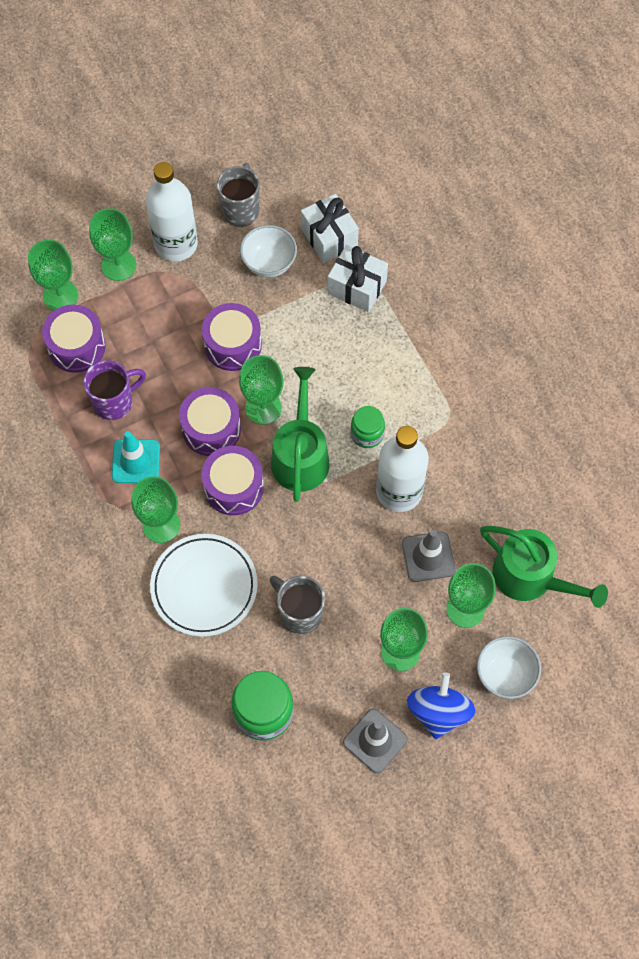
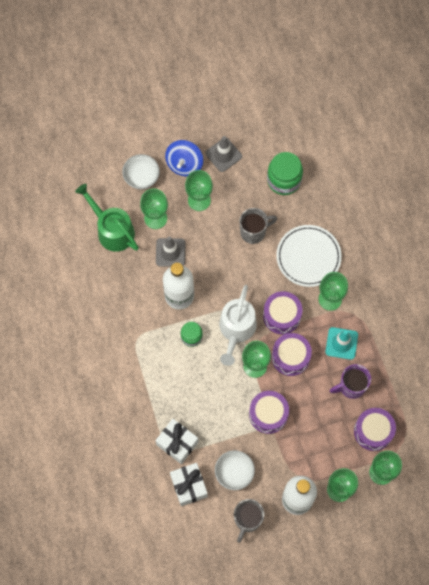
camera: 170 degrees left, 5 degrees up
grey mug [270,576,325,634] -> grey mug turned 75 degrees counterclockwise [239,208,277,244]
green watering can [271,367,330,502] -> white watering can [219,285,257,366]

